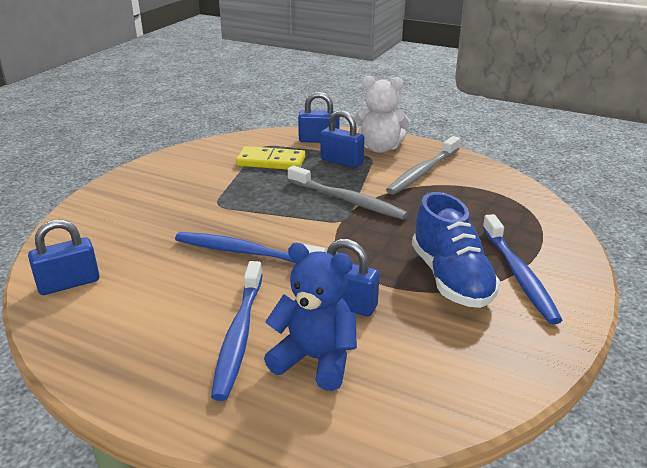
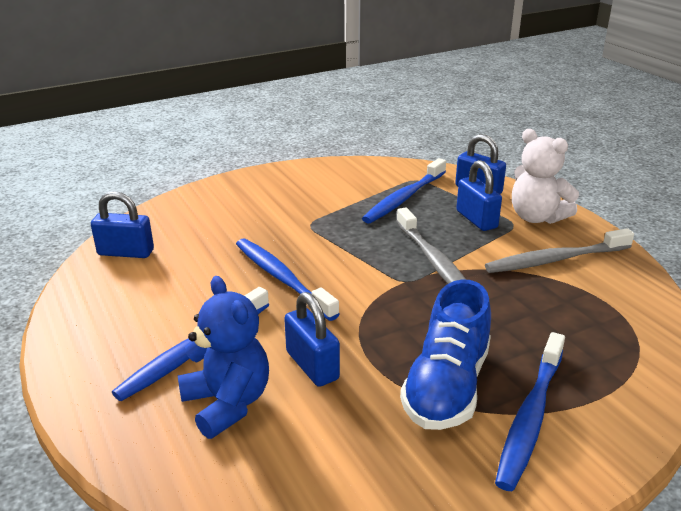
camera: 35 degrees right, 0 degrees up
yellow domino [236,146,305,170] -> blue toothbrush [362,158,446,223]

